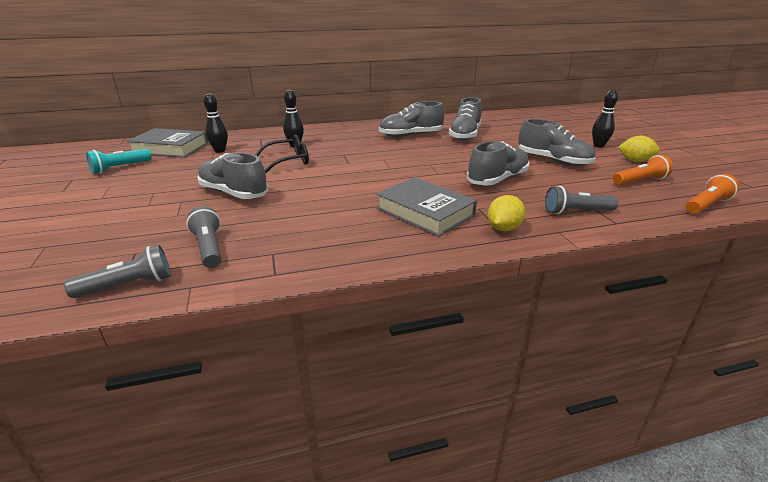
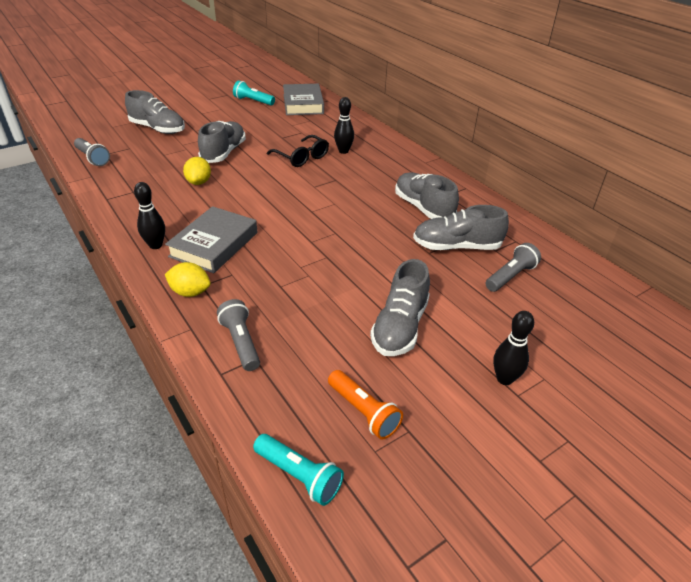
camera: 70 degrees right, 10 degrees up
grey flashlight [186,206,221,268] -> grey flashlight moved to [485,243,541,292]
black bowling pin [204,94,228,153] -> black bowling pin moved to [134,182,165,249]
grey shoe [467,141,529,186] -> grey shoe moved to [125,90,185,134]
yellow lemon [618,136,660,162] -> yellow lemon moved to [183,157,211,185]
orange flashlight [686,174,739,214] -> turquoise flashlight [253,434,344,506]

